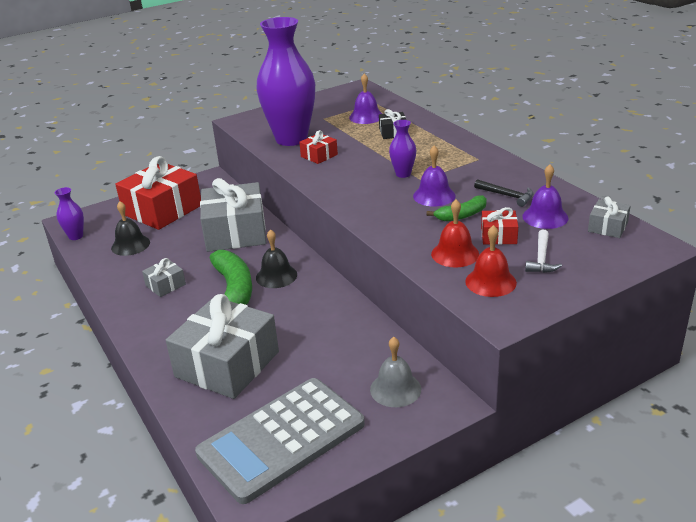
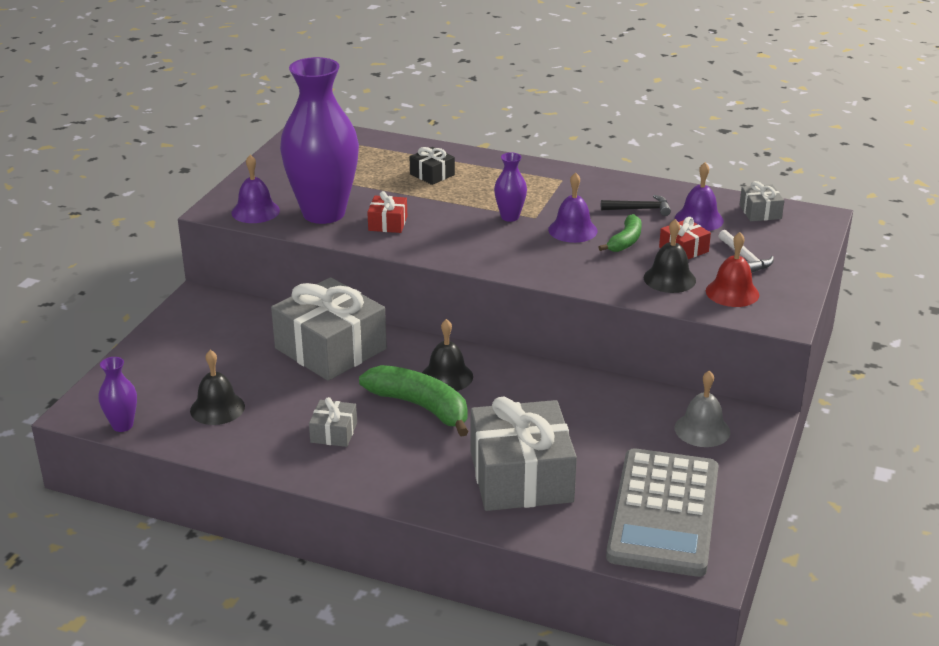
camera: 40 degrees left, 0 degrees up
red gift [115,156,201,230] -> none
purple bell [349,74,382,124] -> purple bell moved to [232,155,280,223]
red bell [431,200,479,268] -> black bell [644,219,696,293]

